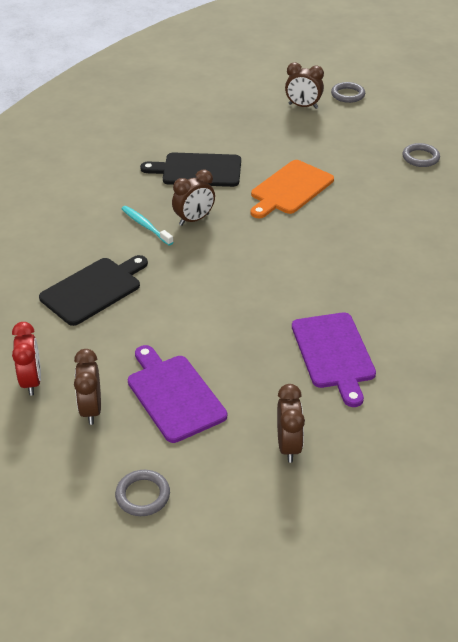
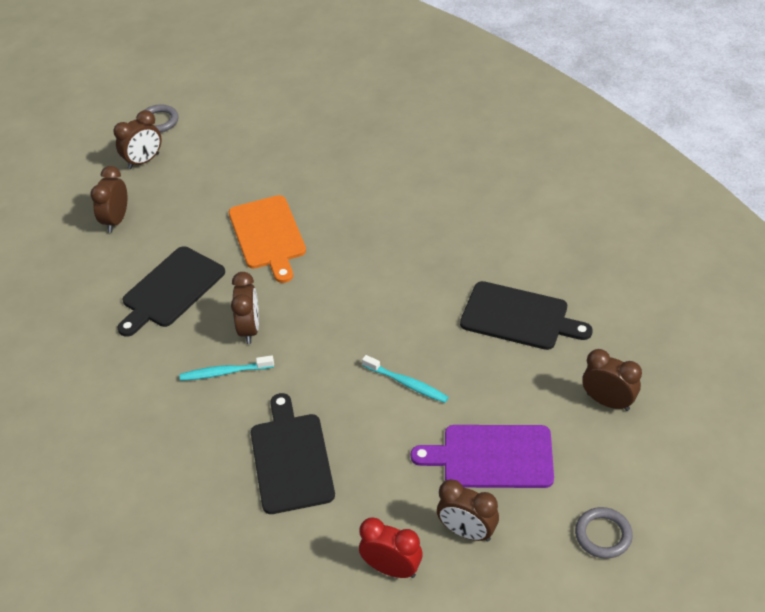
camera: 55 degrees left, 5 degrees up
purple cutting board [292,312,376,407] -> black cutting board [460,281,593,350]
grey ring [402,143,440,167] -> none
none -> brown clock [90,166,127,233]
none -> turquoise toothbrush [362,355,449,403]

